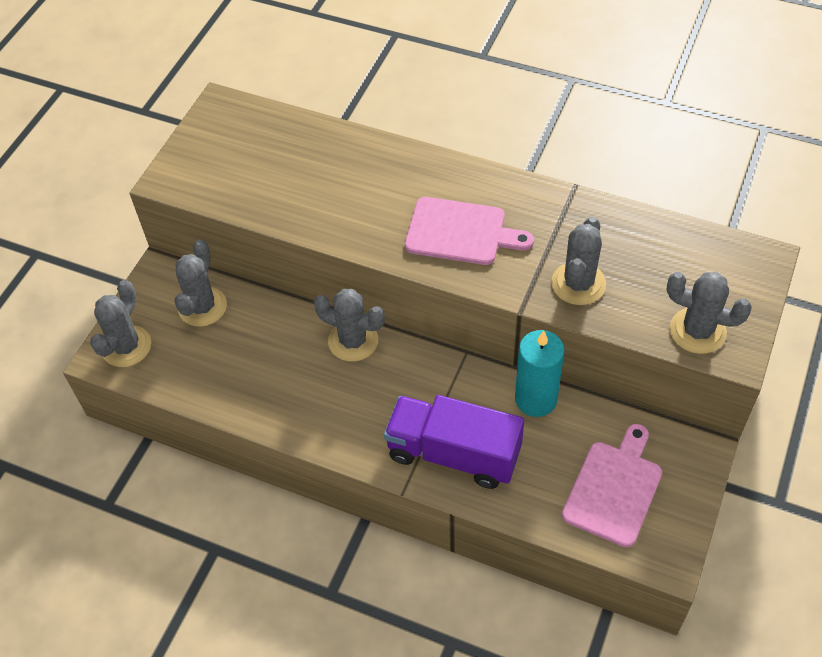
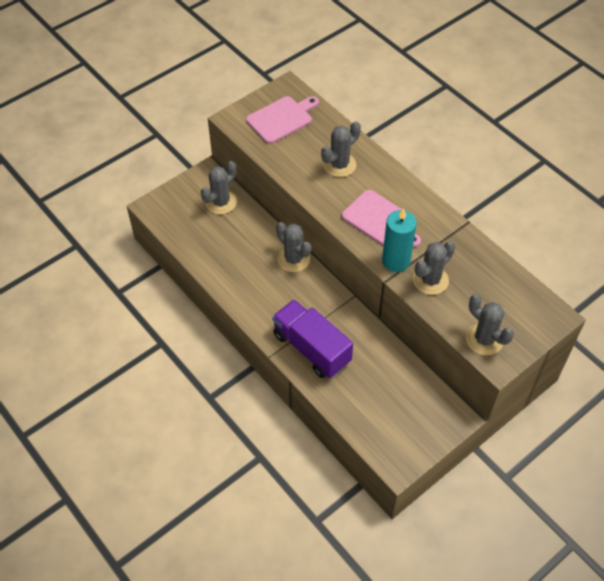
camera: 25 degrees right, 0 degrees up
grey cactus [90,280,151,367] -> grey cactus moved to [321,121,361,177]
turquoise candle [515,330,565,417] -> turquoise candle moved to [382,208,417,272]
pink cutting board [562,424,662,547] -> pink cutting board moved to [246,96,319,144]

